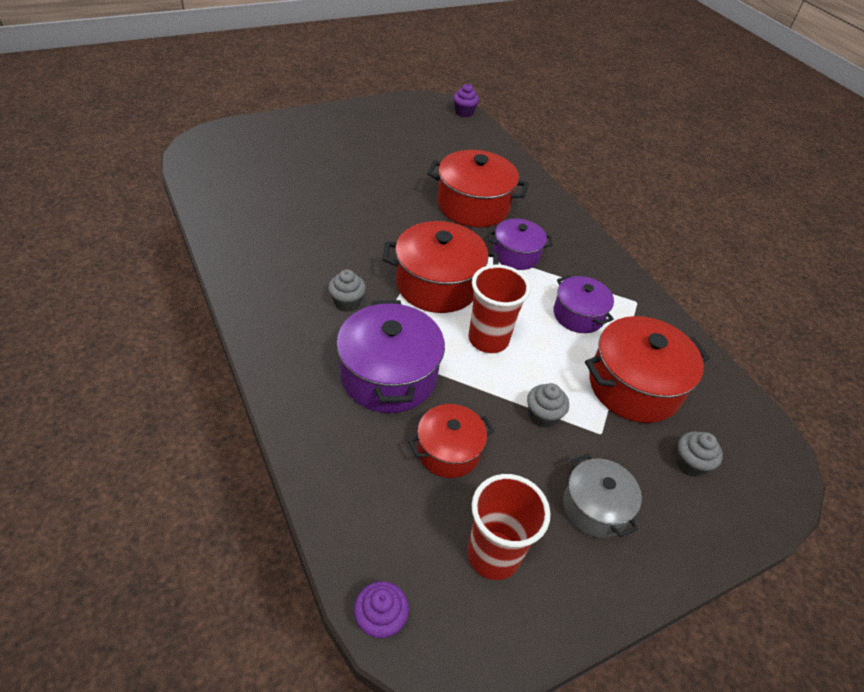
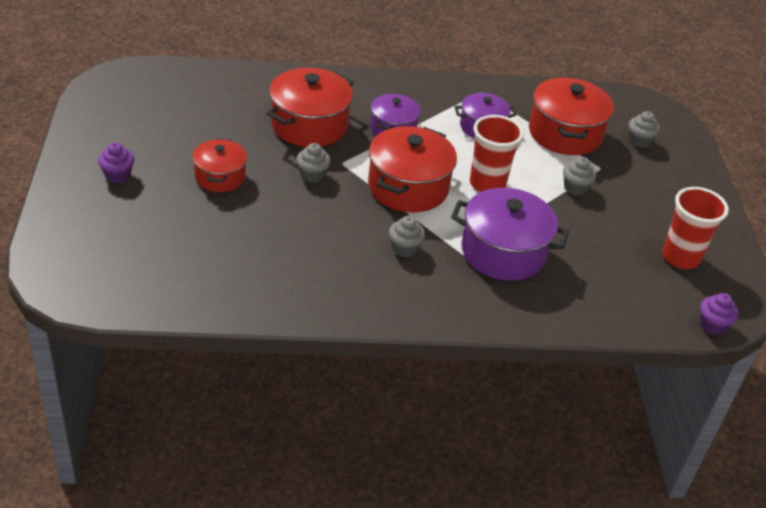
camera: 65 degrees left, 5 degrees down
red pot [408,404,494,478] -> red pot moved to [192,138,247,192]
purple cupcake [453,84,479,117] -> purple cupcake moved to [98,142,134,183]
grey pot [563,454,642,538] -> none
none -> grey cupcake [296,143,331,183]

